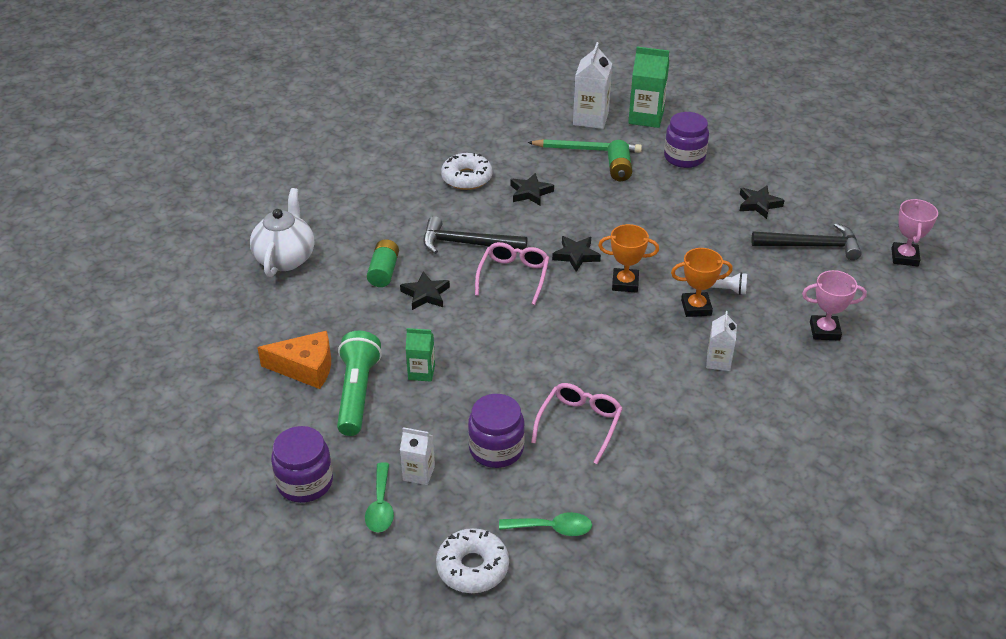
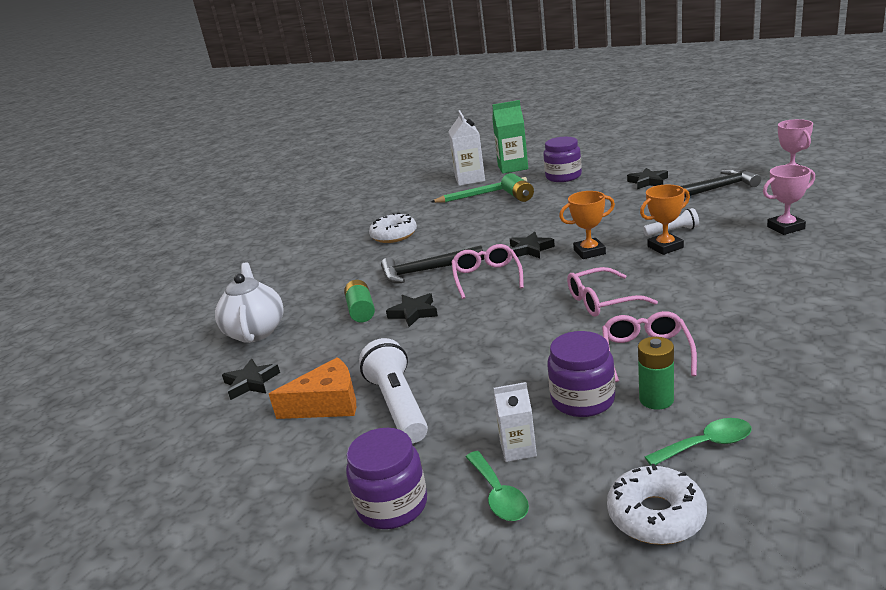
camera: 15 degrees left, 15 degrees down
green flashlight [337,331,382,436] -> white flashlight [359,338,428,443]
green carton [406,328,435,382] -> none
black star [510,173,554,205] -> black star moved to [222,359,280,400]
white carton [706,311,737,371] -> none
none -> pink glasses [567,267,658,317]
none -> green battery [638,337,674,410]

